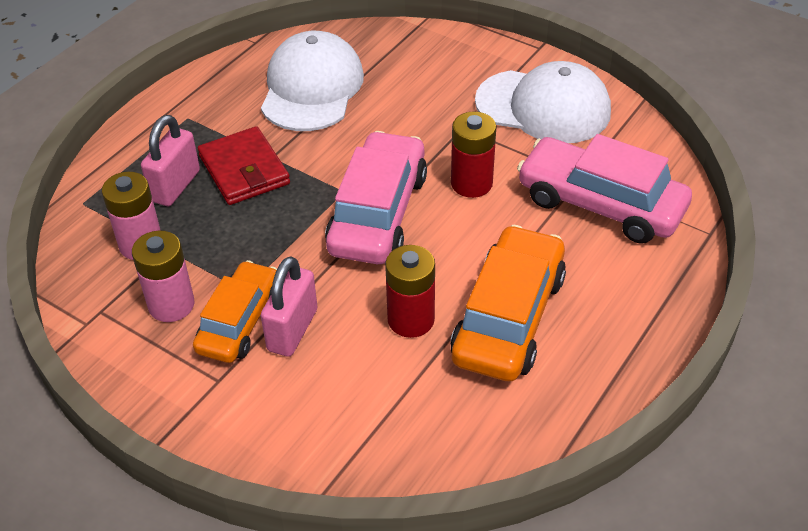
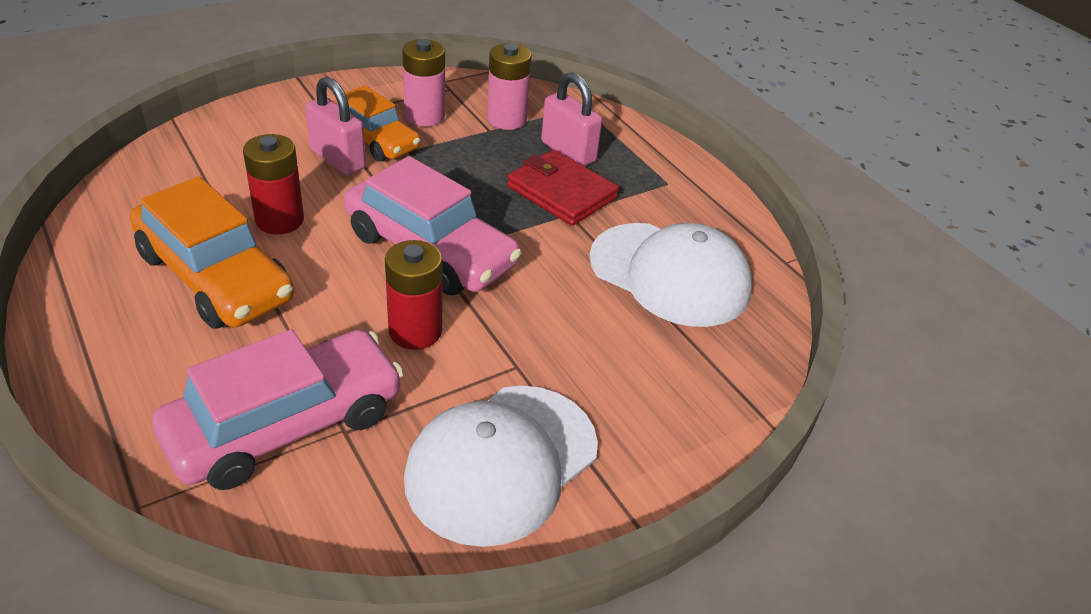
camera: 110 degrees right, 5 degrees down
red wallet [198,126,290,205] -> red wallet turned 45 degrees clockwise [507,150,619,226]

